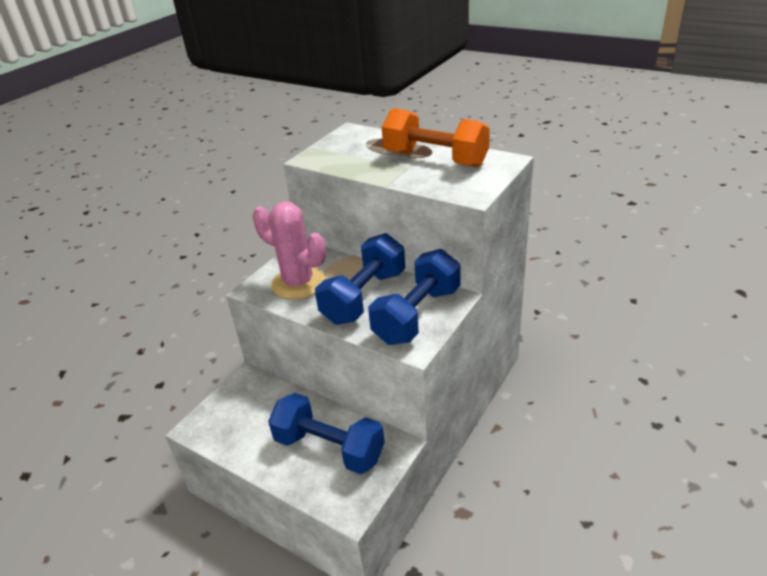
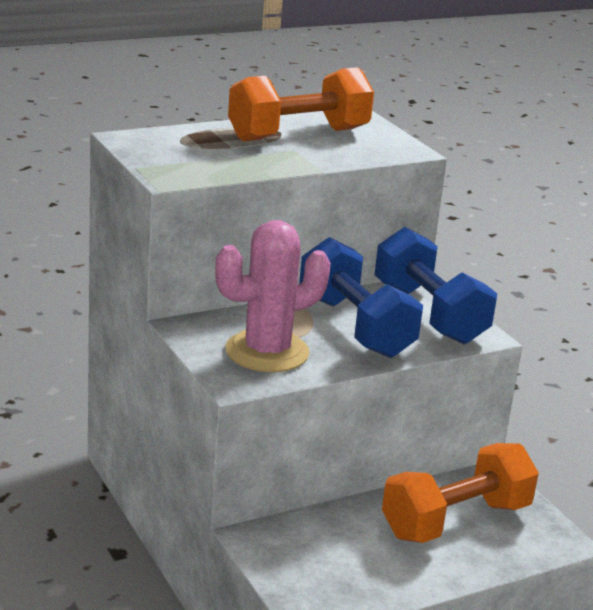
camera: 65 degrees left, 10 degrees down
blue dumbbell [268,393,385,474] -> orange dumbbell [382,443,539,543]

